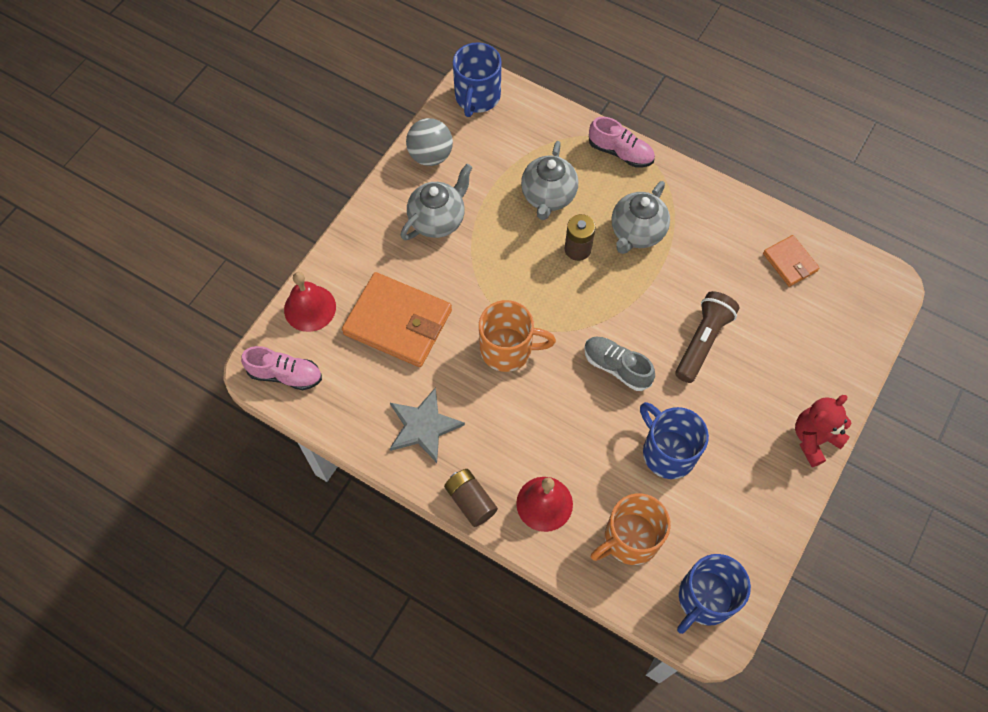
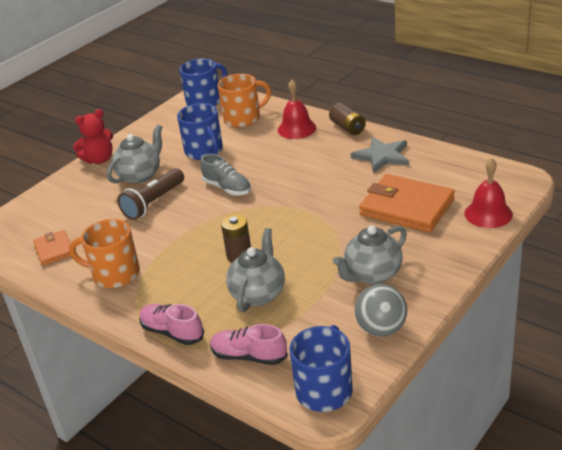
camera: 170 degrees left, 30 degrees down
pink shoe [241,346,322,390] -> pink shoe moved to [210,324,288,365]
orange mug [479,300,556,372] -> orange mug moved to [69,219,140,288]
grey teapot [611,181,670,254] -> grey teapot moved to [107,124,162,184]

